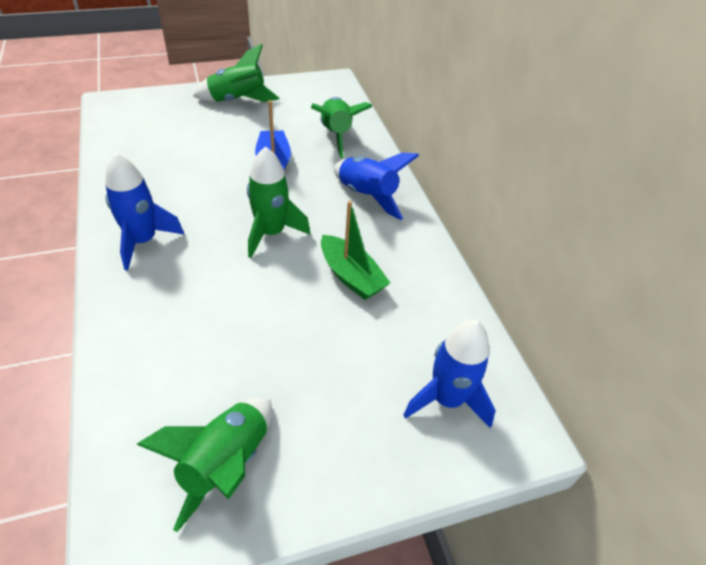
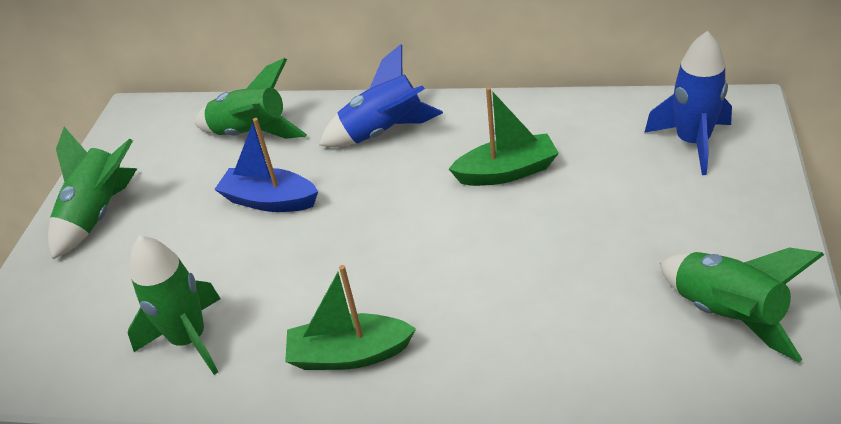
camera: 55 degrees left, 5 degrees down
blue rocket [105,152,184,271] -> green boat [285,265,416,370]
green rocket [247,146,310,258] -> green rocket moved to [128,236,221,375]

